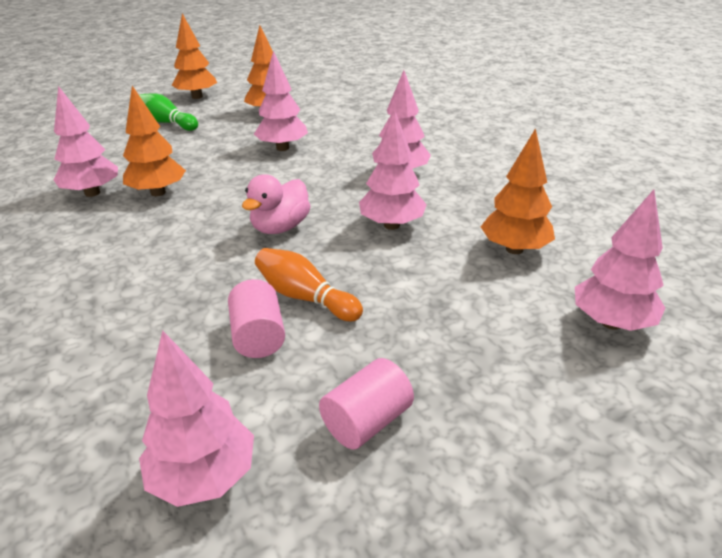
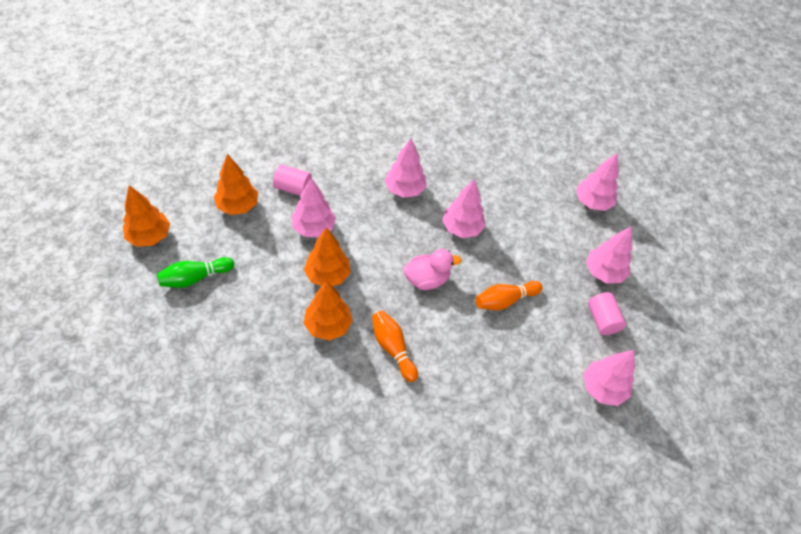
camera: 65 degrees left, 20 degrees up
pink tree [53,86,118,197] -> pink tree moved to [586,226,632,284]
pink cylinder [228,279,285,358] -> pink cylinder moved to [273,164,312,196]
pink duck [242,174,311,234] -> pink duck turned 75 degrees counterclockwise [403,249,461,290]
orange tree [481,128,555,254] -> orange tree moved to [304,227,351,286]
none -> orange bowling pin [372,310,418,382]

